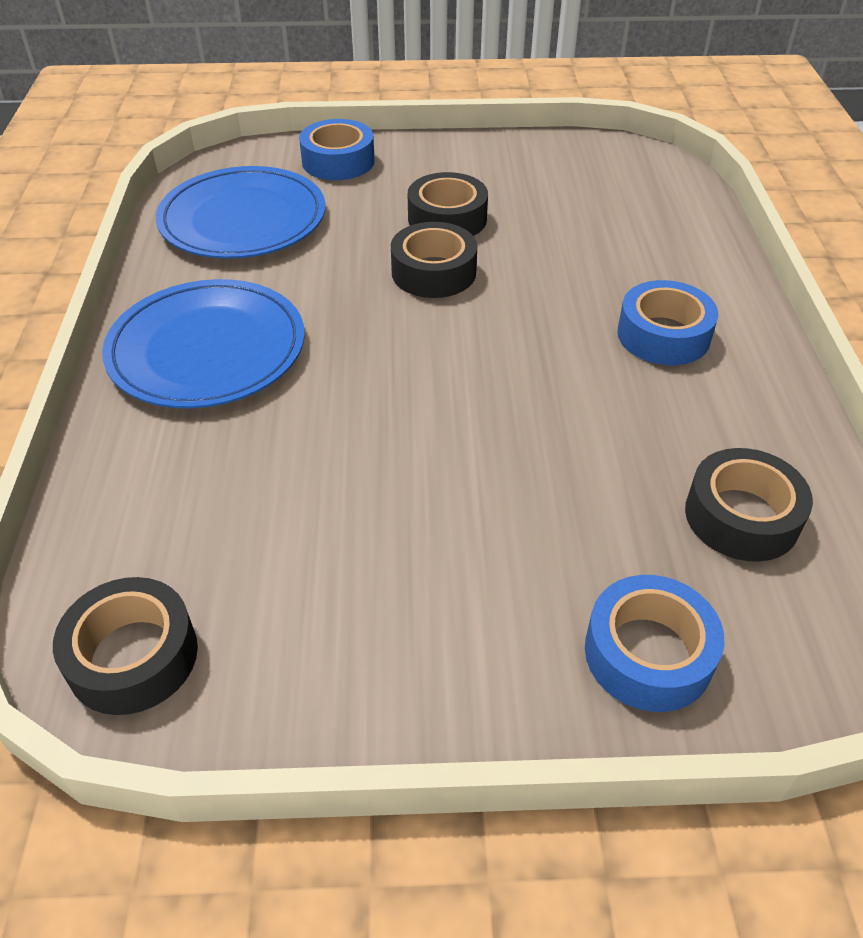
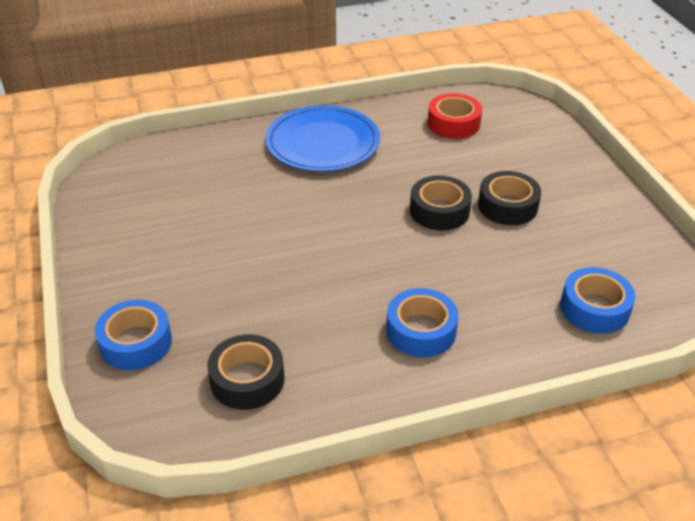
camera: 75 degrees right, 5 degrees down
black tape [53,577,198,715] -> none
blue plate [156,166,326,259] -> red tape [427,93,482,139]
blue tape [299,119,375,180] -> blue tape moved to [560,267,636,334]

